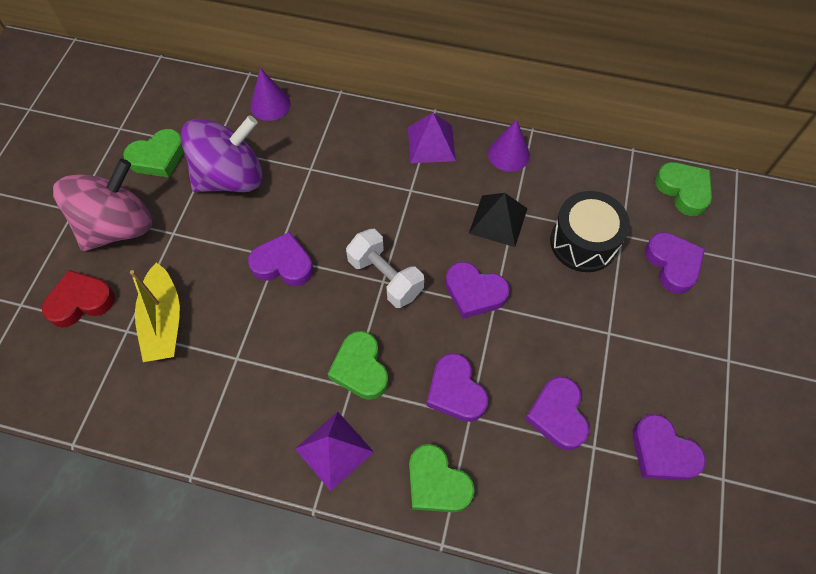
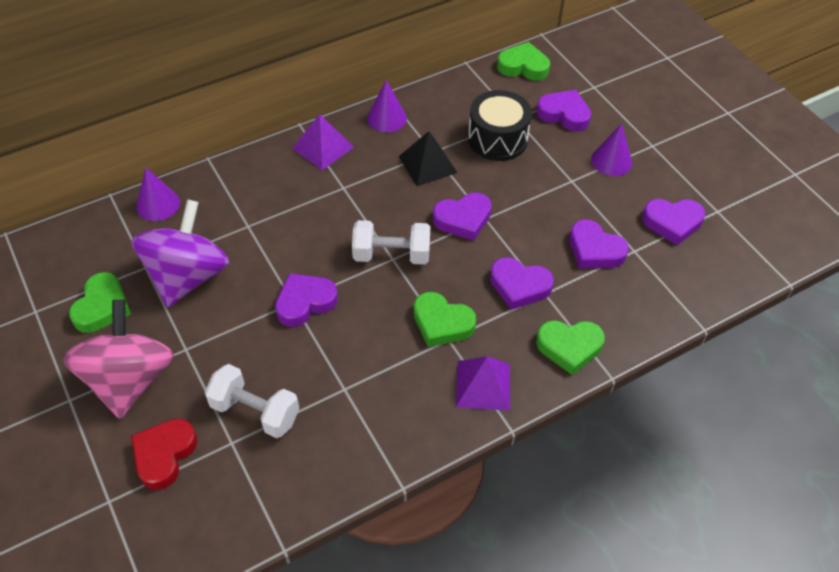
camera: 45 degrees left, 10 degrees down
yellow boat [130,262,180,362] -> white dumbbell [204,364,300,438]
none -> purple cone [591,123,632,176]

